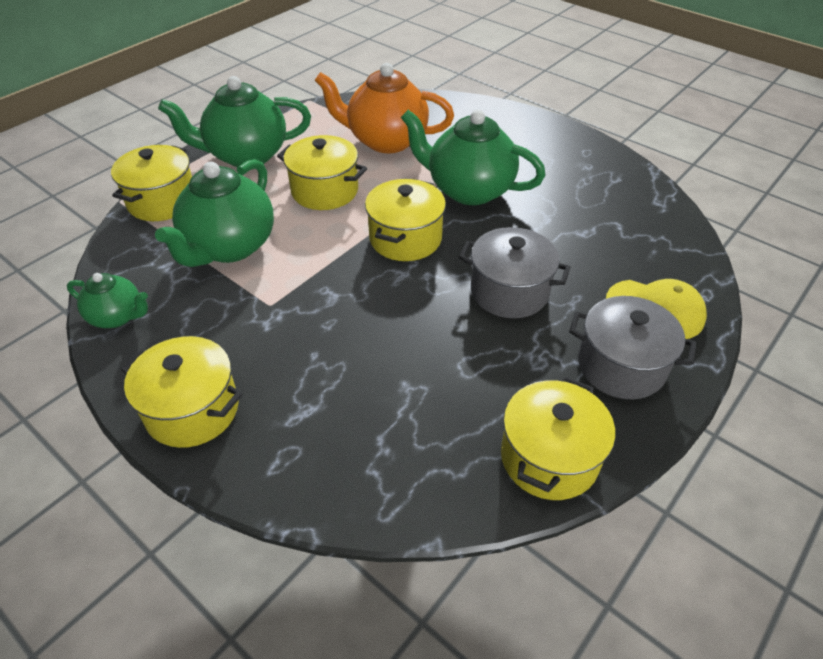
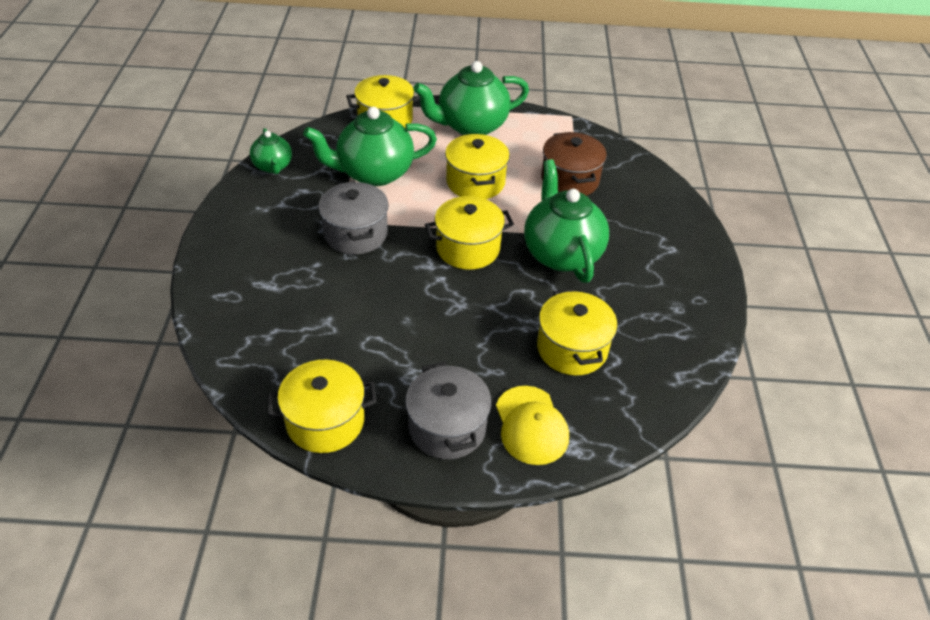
camera: 50 degrees right, 0 degrees up
yellow pot [121,336,242,448] -> yellow pot moved to [537,289,617,375]
green teapot [158,76,311,167] -> green teapot turned 60 degrees counterclockwise [413,61,529,135]
orange teapot [315,63,454,153] -> brown pot [541,132,607,196]
grey pot [459,227,571,318] -> grey pot moved to [318,181,389,255]

